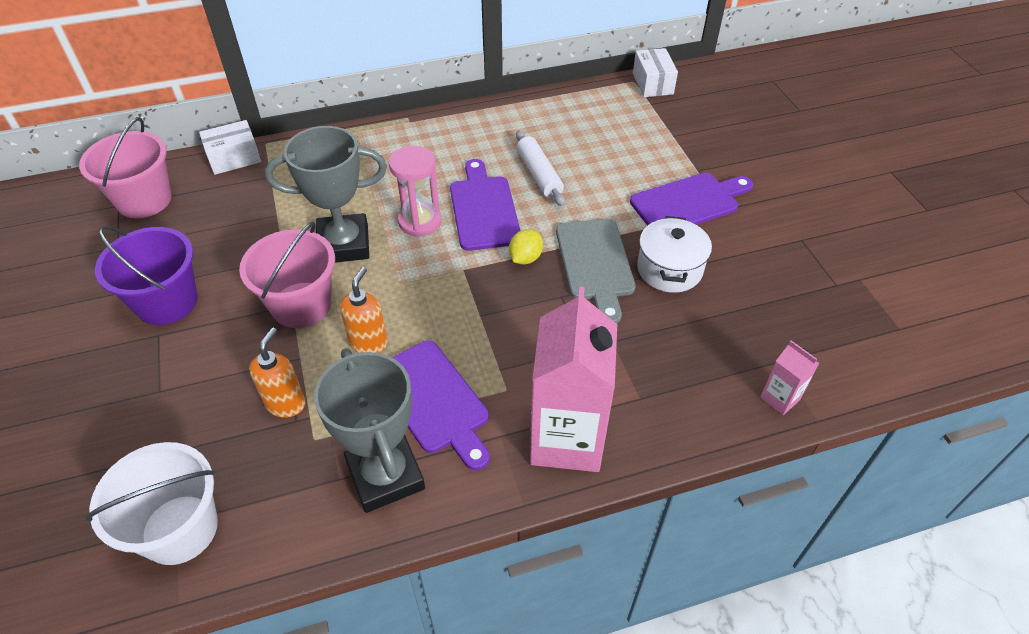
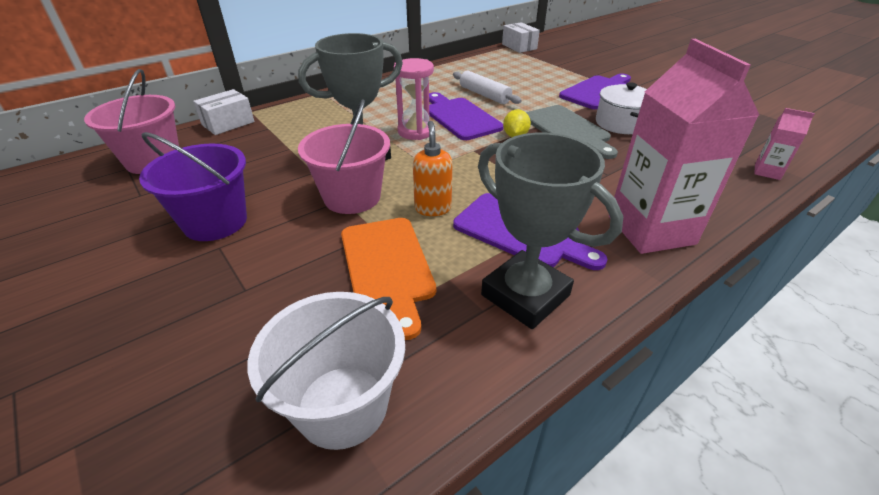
camera: 20 degrees left, 10 degrees down
orange soap dispenser [249,328,305,418] -> orange cutting board [341,218,436,340]

